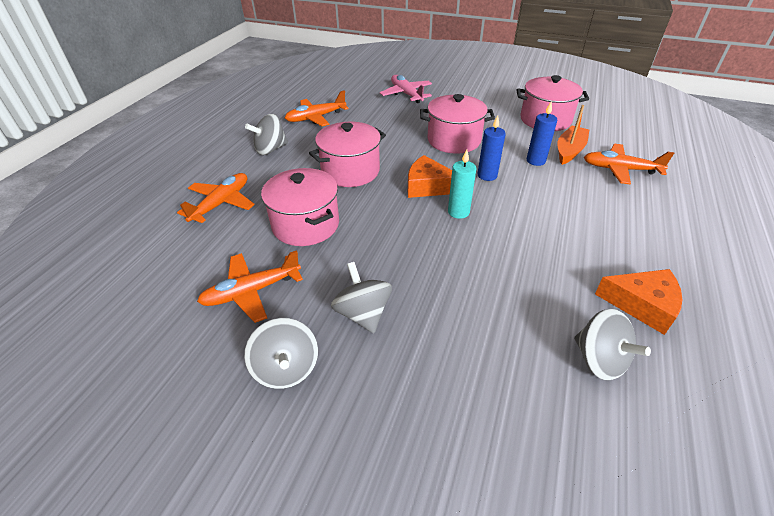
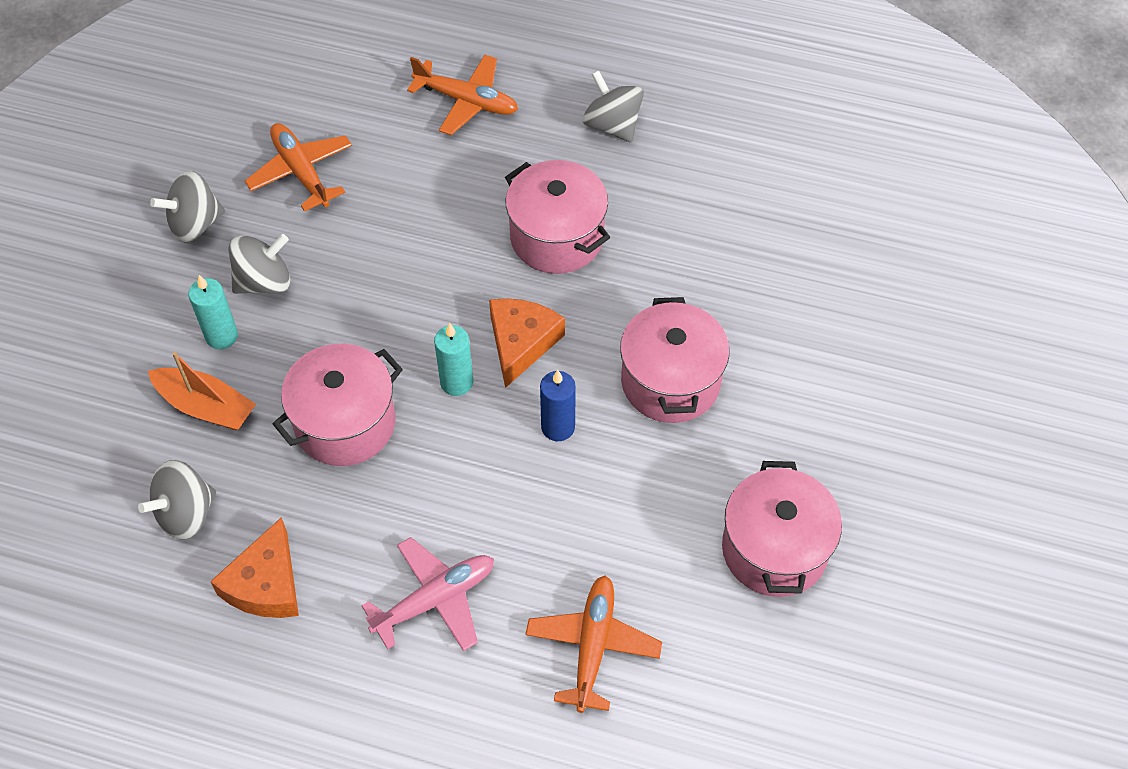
camera: 85 degrees right, 15 degrees up
pink pot [261,168,339,246] -> pink pot moved to [273,344,403,466]
orange plane [285,90,349,126] -> none
pink plane [380,75,432,103] -> pink plane moved to [361,537,494,651]
blue candle [527,102,557,166] -> none
orange boat [557,105,589,165] -> orange boat moved to [148,351,256,430]
none -> turquoise candle [188,275,238,349]

